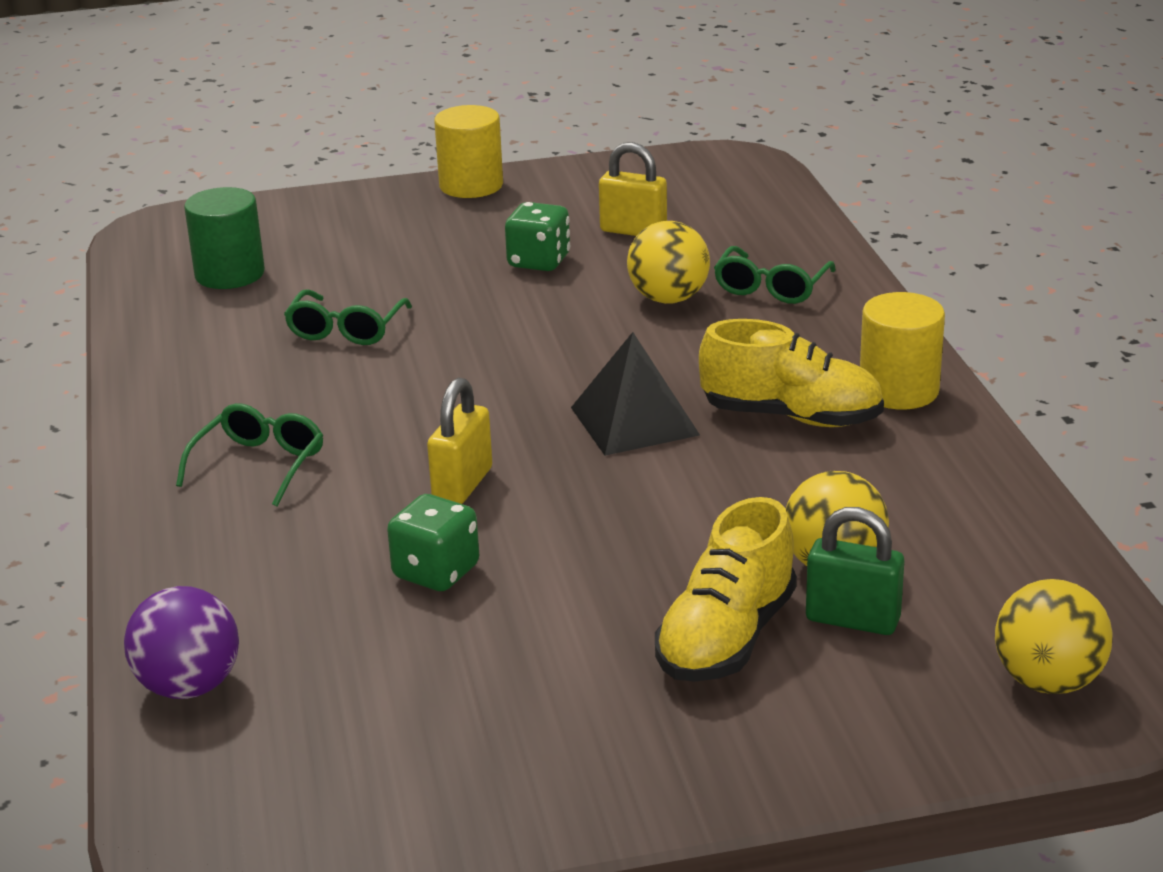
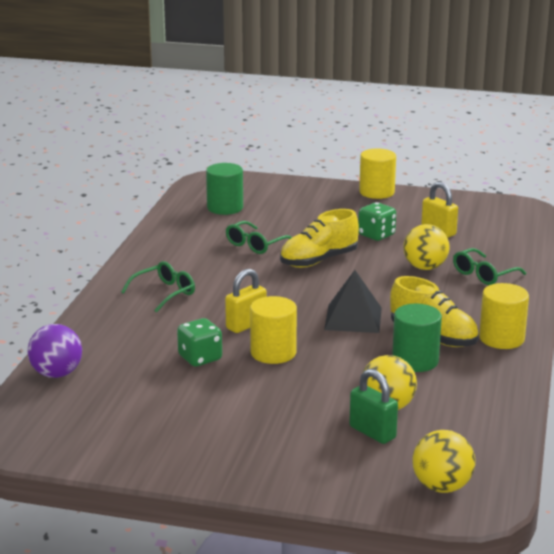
camera: 25 degrees right, 5 degrees down
yellow shoe [655,497,797,682] -> yellow shoe moved to [280,209,359,268]
none -> yellow cylinder [250,296,297,364]
none -> green cylinder [392,304,442,372]

